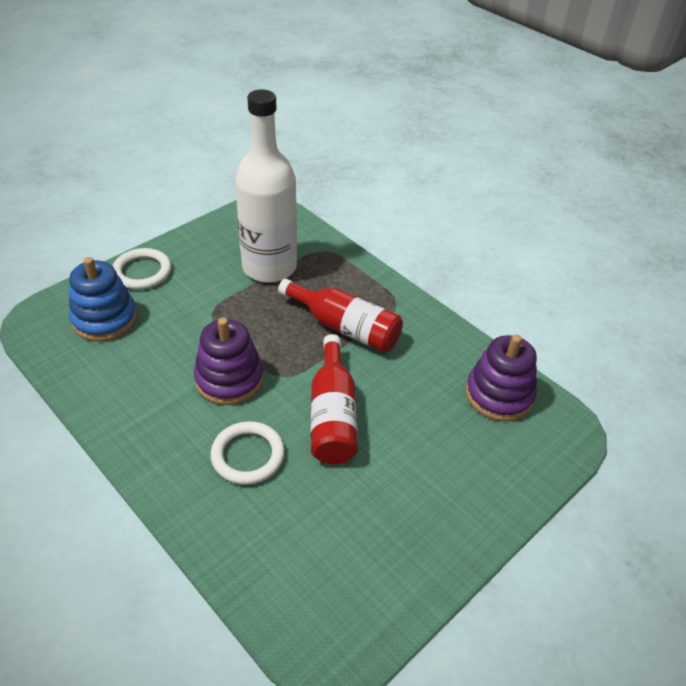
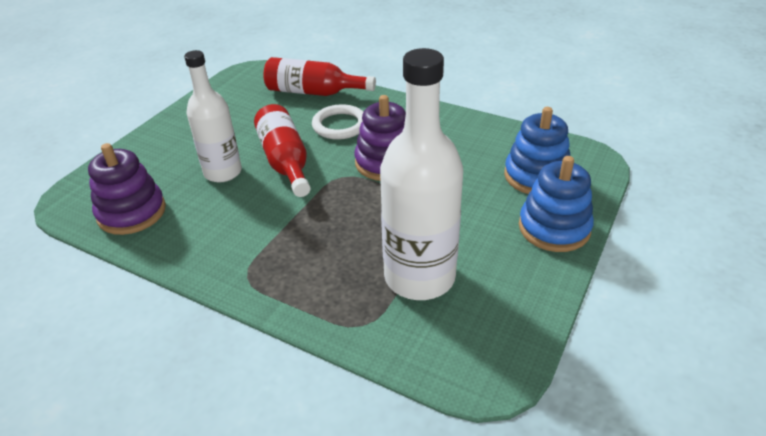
camera: 165 degrees right, 5 degrees down
white ring [112,248,171,290] -> blue stacking toy [519,156,594,252]
red bottle [278,279,403,353] -> red bottle moved to [263,57,376,96]
none -> white bottle [184,50,242,182]

